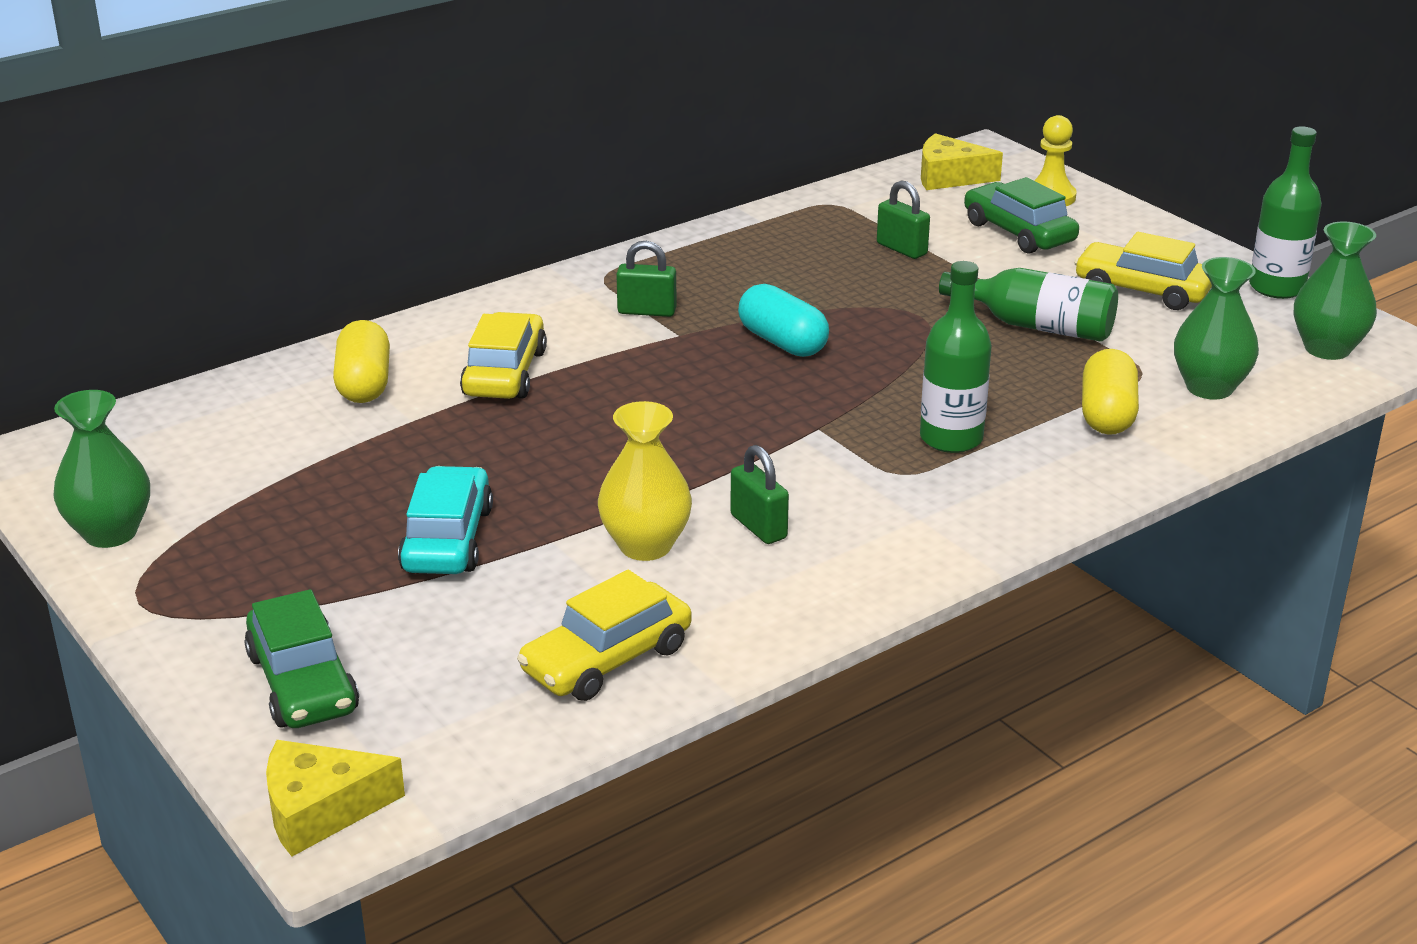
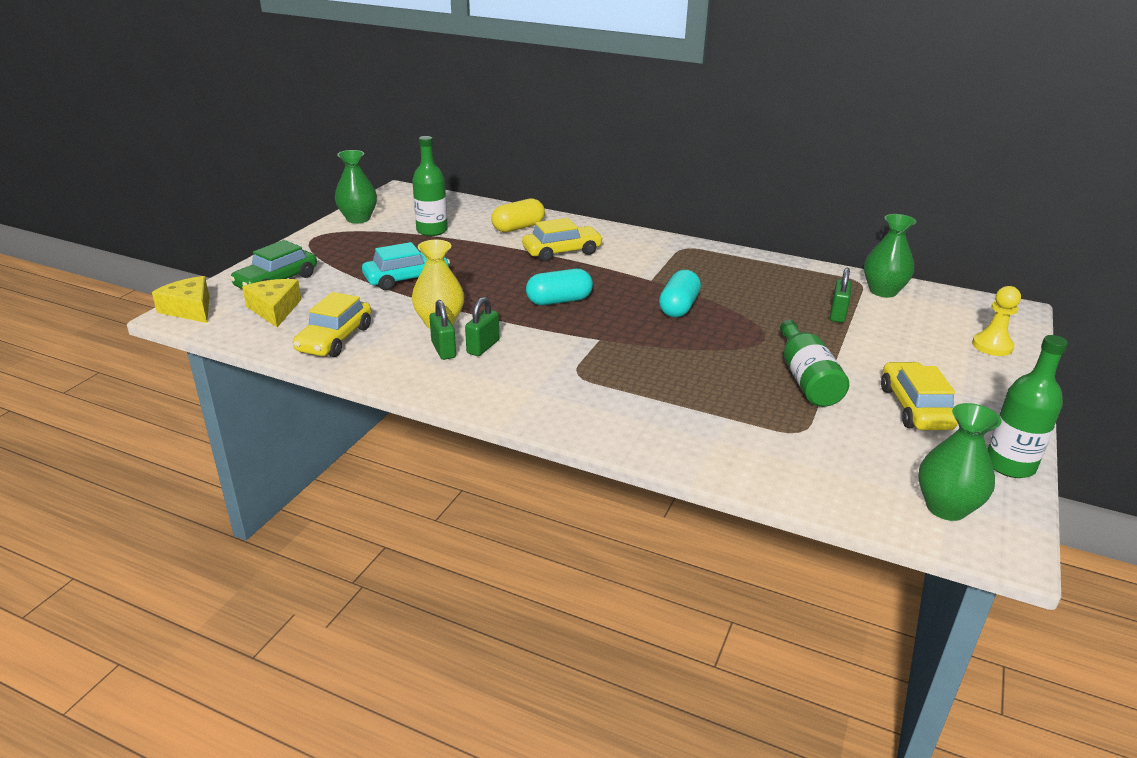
camera: 60 degrees right, 0 degrees up
yellow car [517,570,692,701] -> yellow car turned 90 degrees counterclockwise [293,292,371,357]
green padlock [616,241,677,317] -> green padlock moved to [429,300,456,360]
green bottle [920,261,992,453] -> green bottle moved to [412,136,448,236]
yellow cheese [921,133,1003,190] -> yellow cheese moved to [242,279,301,327]
green car [964,177,1079,254] -> none
yellow capsule [1082,349,1139,435] -> none
green vase [1174,257,1259,400] -> green vase moved to [864,214,916,298]
none -> turquoise capsule [526,269,593,305]

